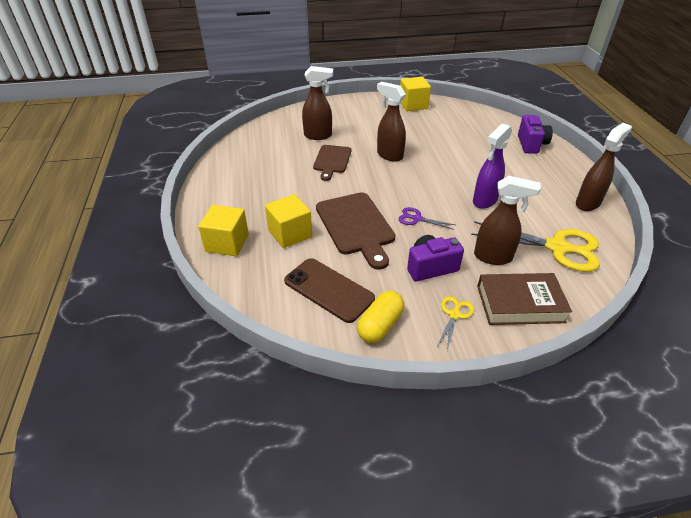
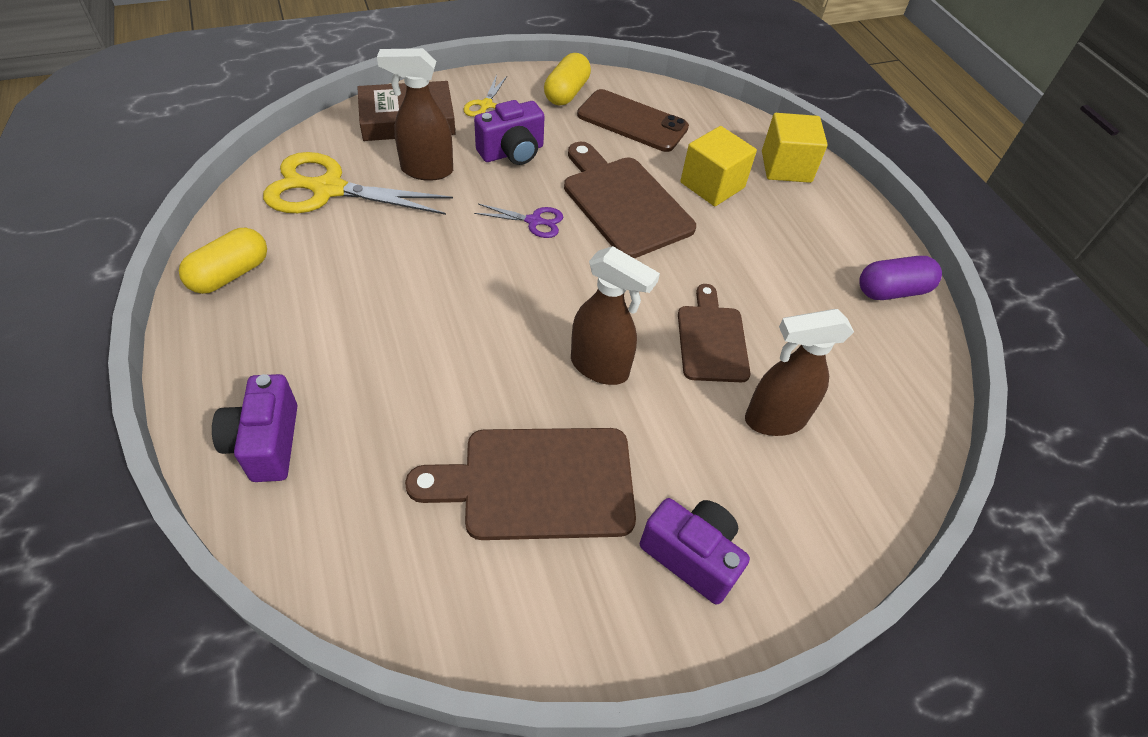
camera: 165 degrees right, 10 degrees up
yellow cube [400,77,431,111] -> none
purple spray bottle [473,123,512,209] -> none
brown spray bottle [576,123,632,211] -> yellow capsule [179,228,267,294]
none -> brown cutting board [405,428,636,540]
none -> purple camera [640,498,750,604]
none -> purple capsule [859,256,942,300]

